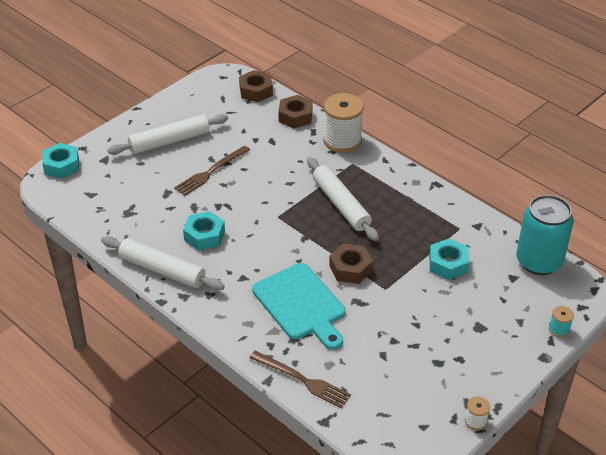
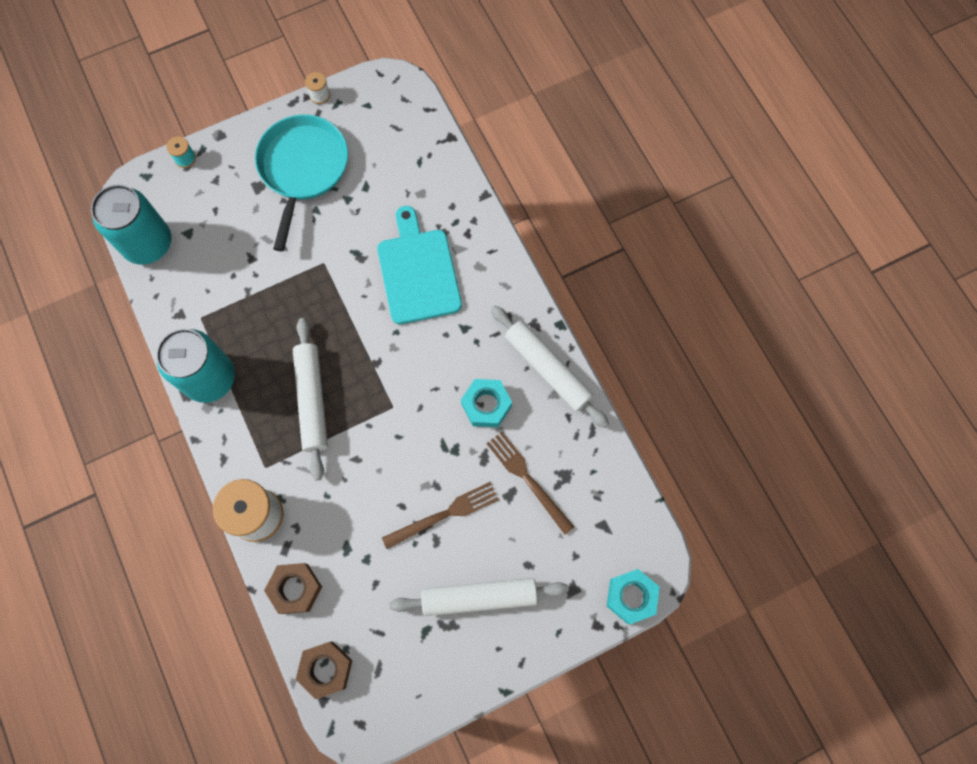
camera: 160 degrees left, 30 degrees up
brown fork [250,351,351,408] -> brown fork moved to [486,432,574,535]
brown nut [329,244,373,284] -> none
turquoise nut [429,238,469,280] -> none
none -> turquoise can [156,329,235,403]
none -> turquoise pan [255,114,348,251]

